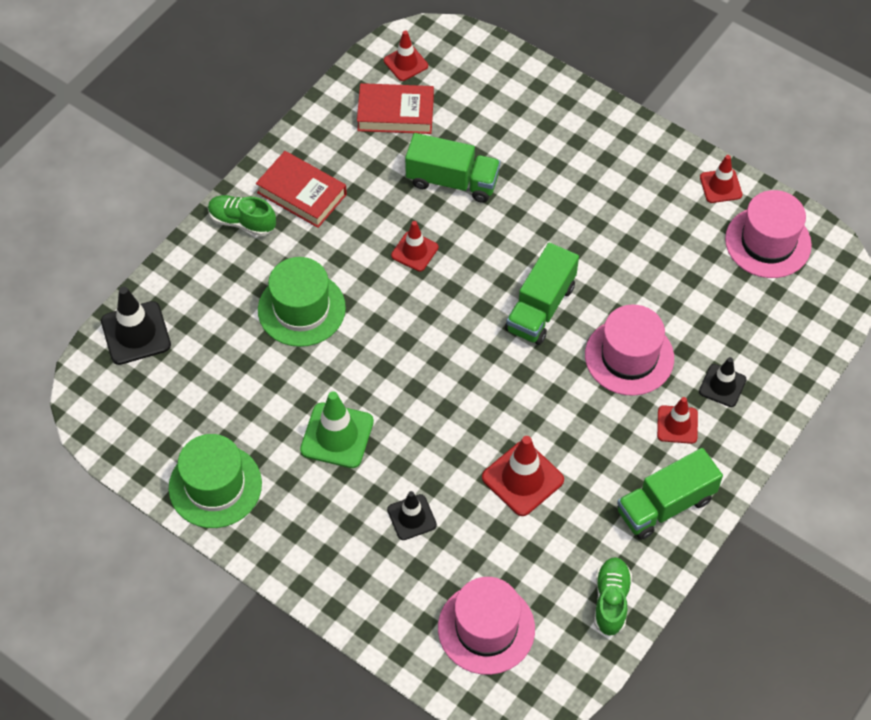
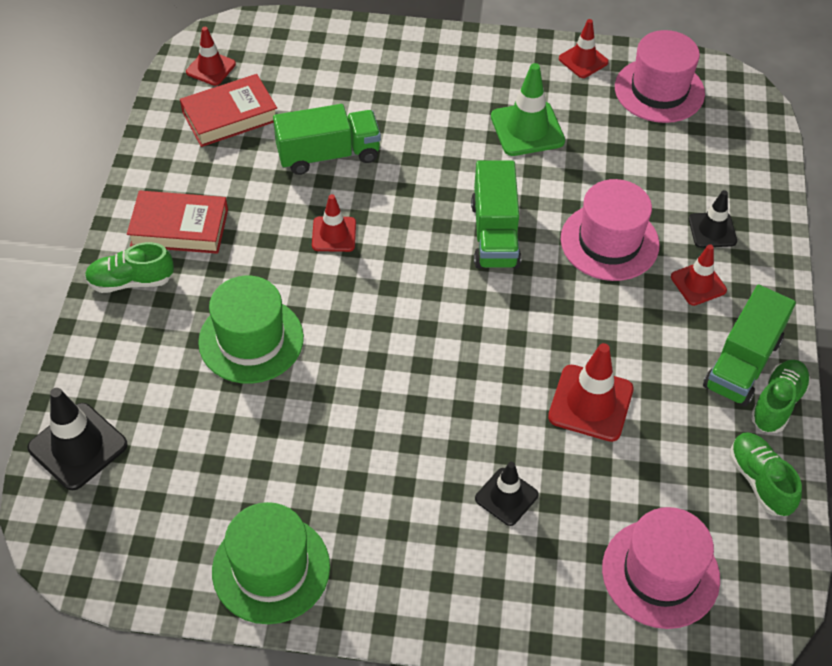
camera: 30 degrees left, 5 degrees down
green traffic cone [300,391,374,468] -> green traffic cone moved to [491,63,565,156]
none -> green shoe [751,360,811,433]

